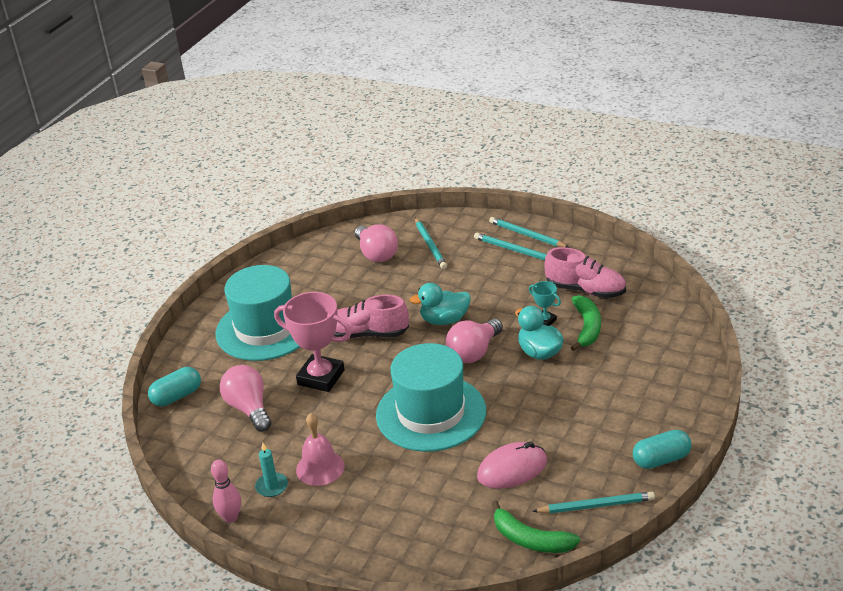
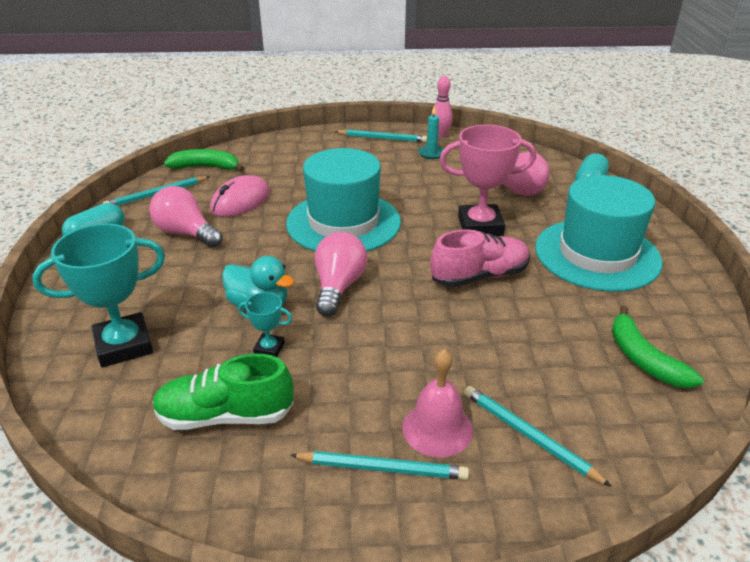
camera: 150 degrees right, 0 degrees up
pink bell [296,413,344,486] -> pink bell moved to [402,349,473,457]
pink light bulb [355,224,398,262] -> pink light bulb moved to [149,186,223,248]
turquoise duck [409,283,471,325] -> none
turquoise pencil [489,217,570,248] -> turquoise pencil moved to [334,129,427,143]
pink shoe [544,247,626,298] -> green shoe [153,354,294,430]
green banana [571,295,601,351] -> green banana moved to [612,306,704,388]
none -> turquoise trophy [32,223,165,368]

